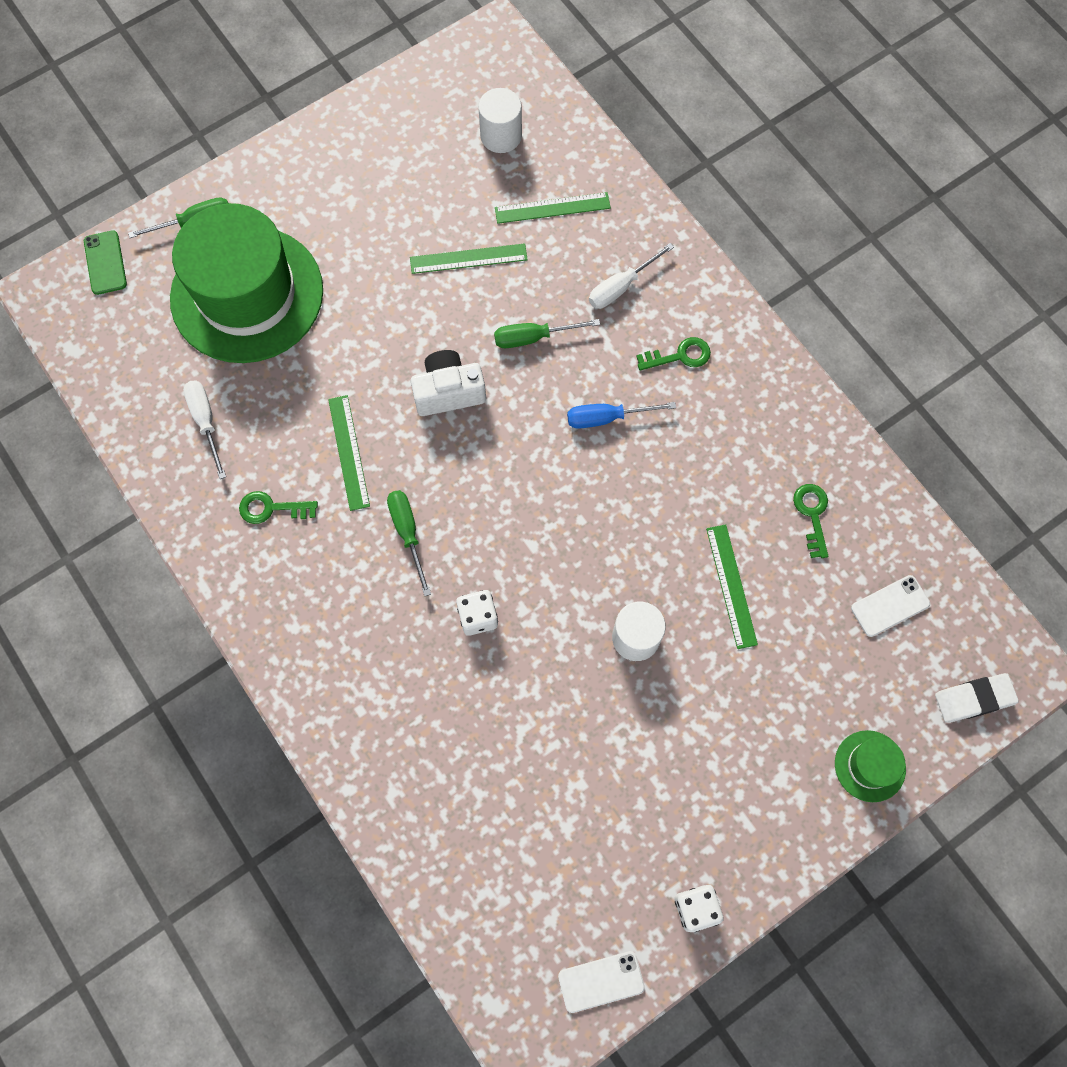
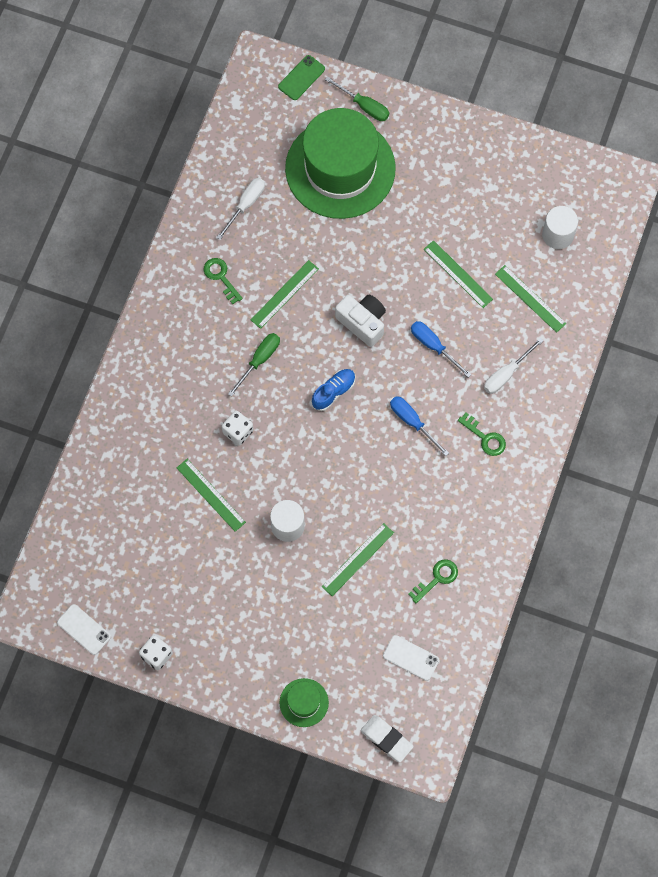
camera: 55 degrees right, 0 degrees up
green screwdriver [494,319,600,348] -> blue screwdriver [411,321,472,378]
white screwdriver [589,243,674,309] -> white screwdriver turned 60 degrees counterclockwise [484,338,543,394]
none -> green ruler [177,459,246,532]
none -> blue shoe [311,369,356,411]

